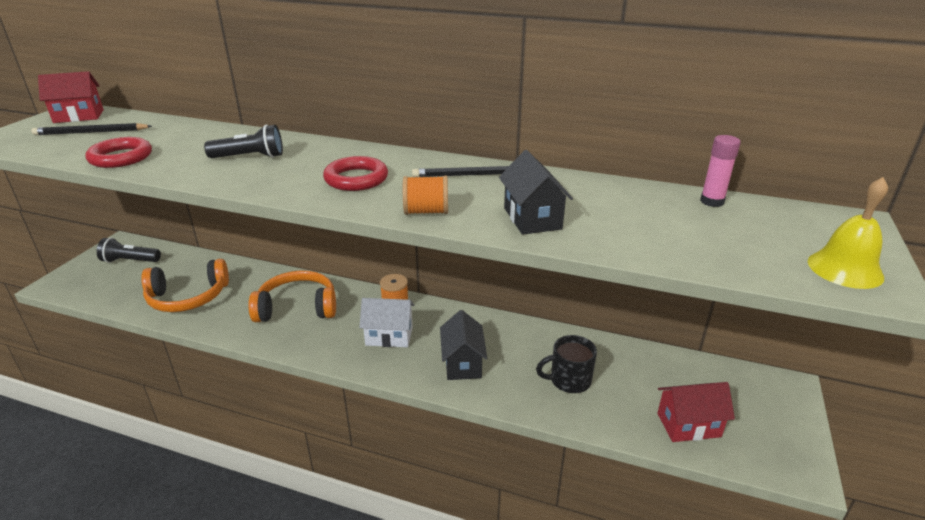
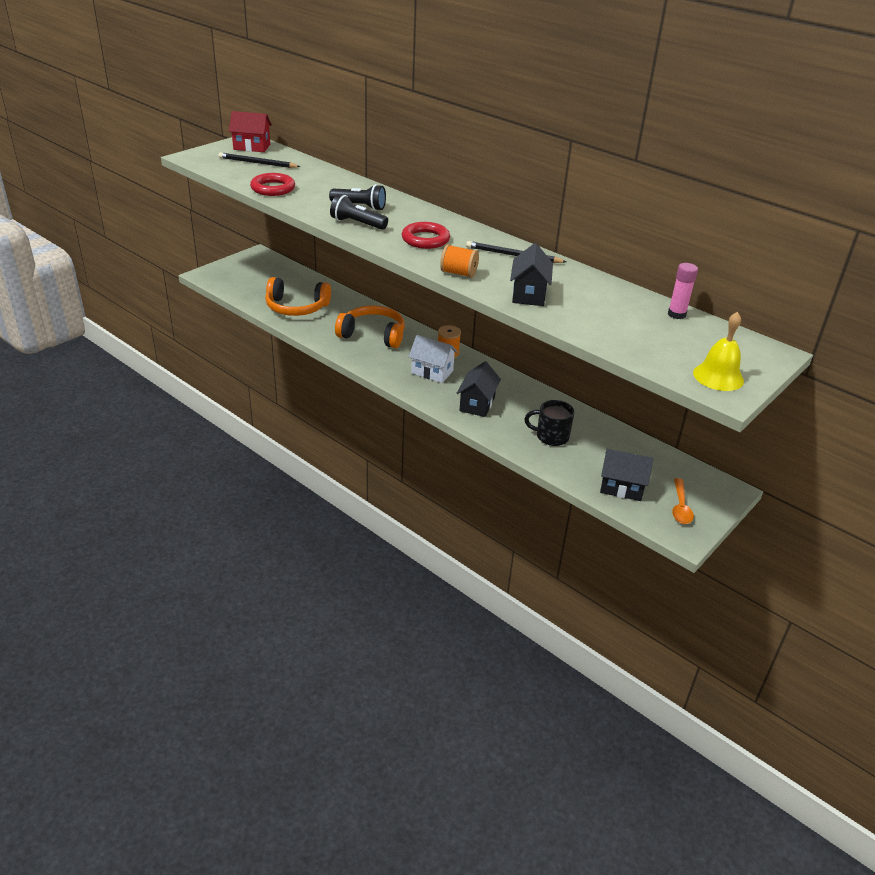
camera: 20 degrees right, 5 degrees up
black flashlight [97,238,161,263] -> black flashlight moved to [330,194,388,230]
red house [657,382,735,442] -> black house [600,449,653,501]
none -> orange spoon [672,478,694,524]

